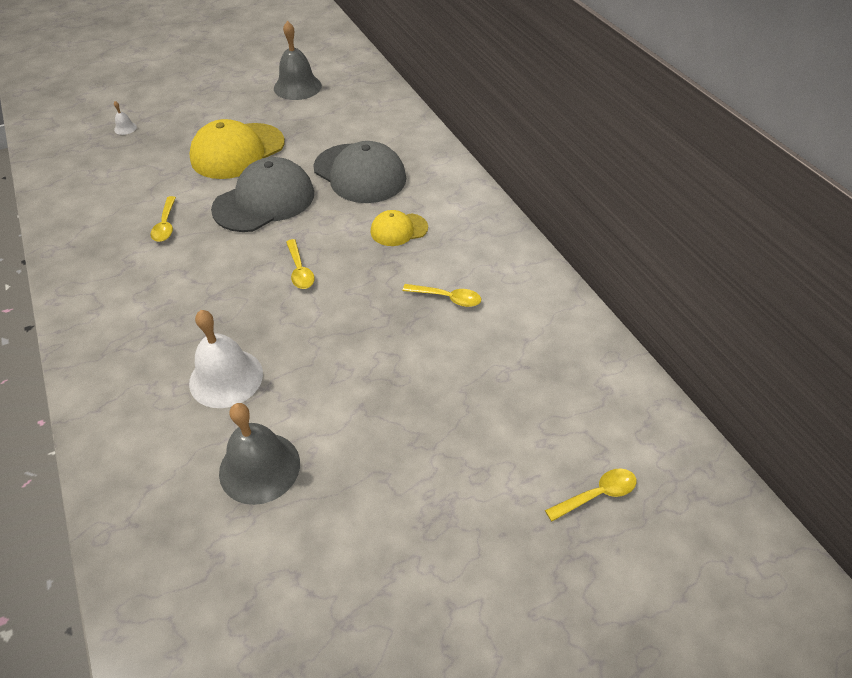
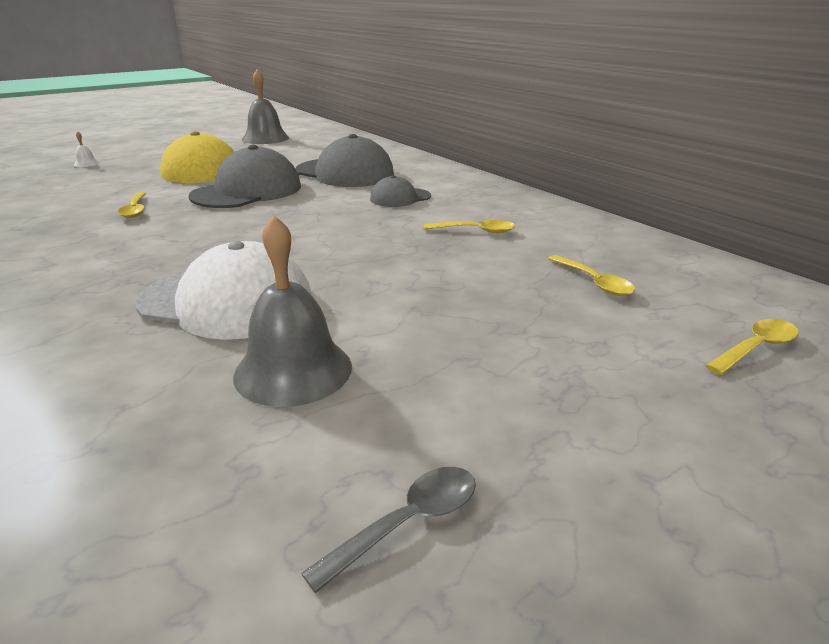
camera: 10 degrees left, 20 degrees down
white bell [189,310,263,408] -> white cap [136,241,312,340]
yellow spoon [286,239,315,289] -> yellow spoon moved to [548,255,635,296]
yellow cap [371,210,428,246] -> grey cap [370,175,431,207]
none -> grey spoon [301,467,476,593]

